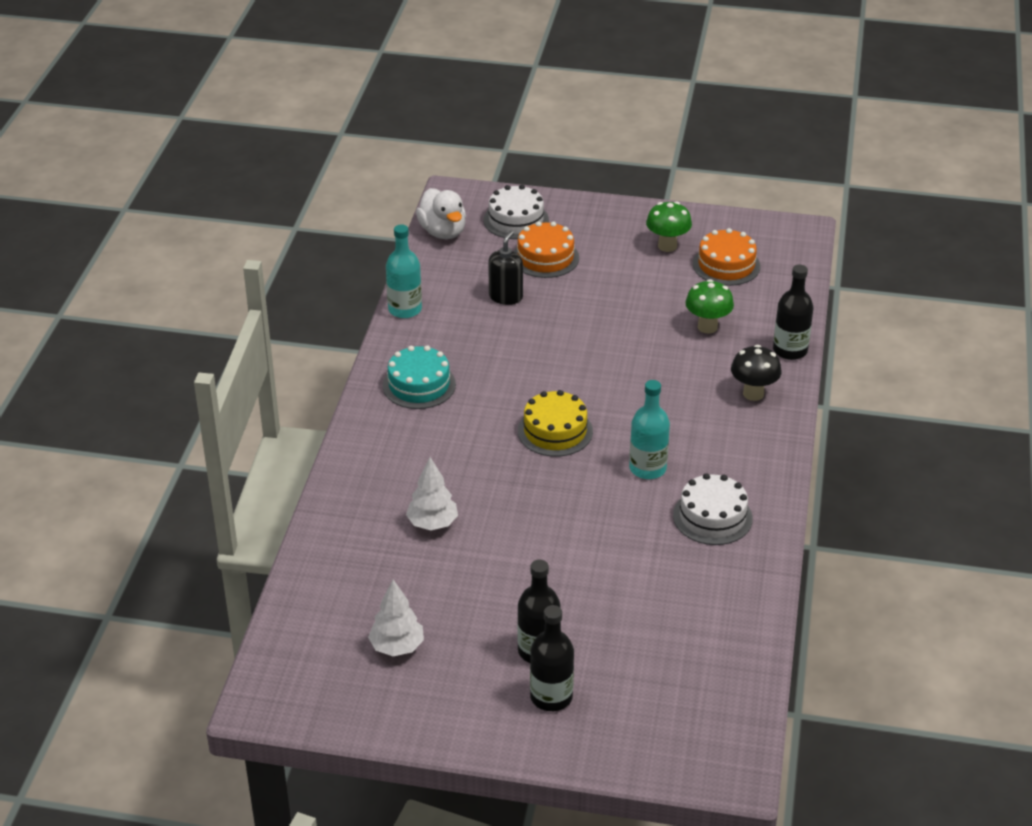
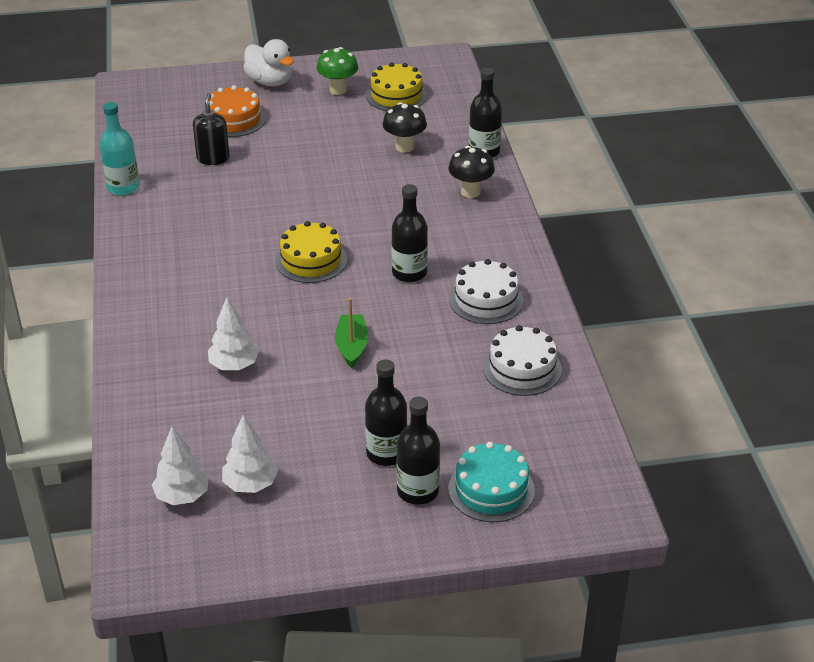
camera: 20 degrees left, 0 degrees up
turquoise cake [383,345,456,409] -> turquoise cake moved to [448,442,535,522]
white duck [416,188,466,239] -> white duck moved to [243,39,294,86]
white cake [484,185,549,239] -> white cake moved to [483,325,562,396]
turquoise bottle [629,380,670,479] -> black bottle [391,184,428,282]
green mushroom [685,279,734,334] -> black mushroom [383,102,427,153]
orange cake [693,228,760,286] -> yellow cake [366,62,427,111]
none -> white tree [152,426,209,505]
none -> green boat [335,298,368,368]

